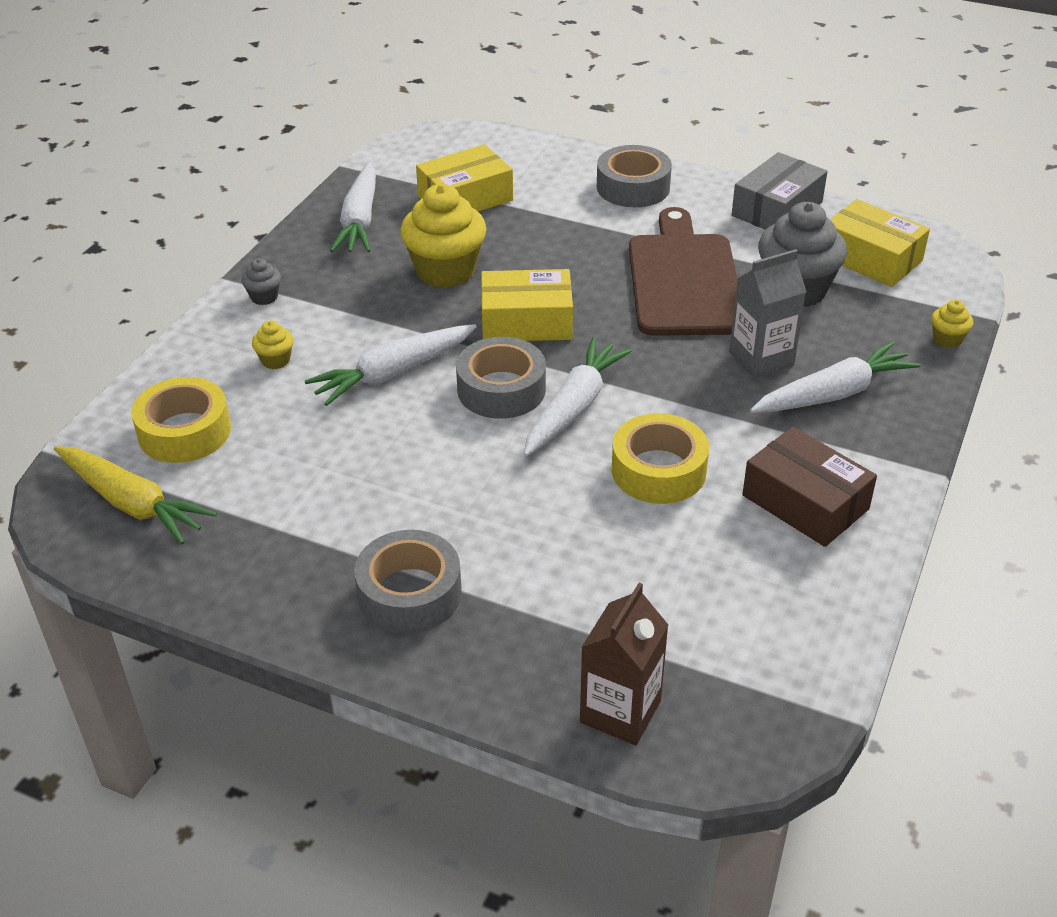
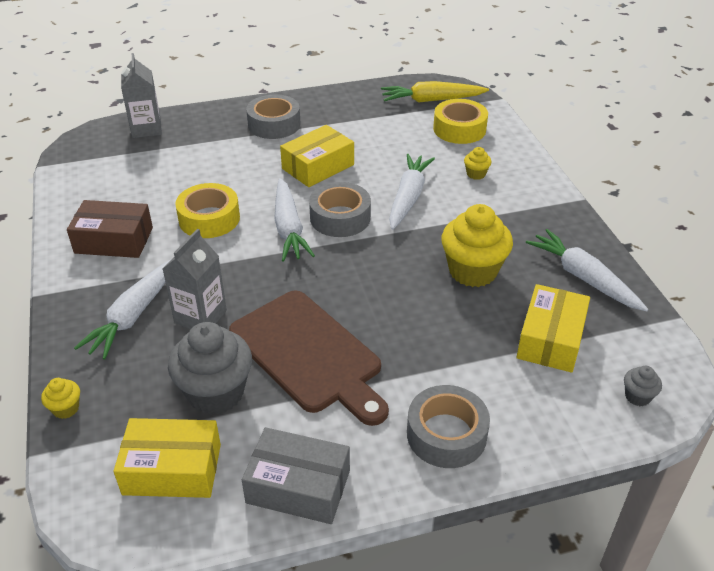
camera: 140 degrees right, 0 degrees up
grey cupcake [241,258,281,305] -> grey cupcake moved to [624,366,662,406]
yellow box [481,269,573,341] -> yellow box moved to [280,125,354,187]
brown carton [580,583,668,745] -> grey carton [121,53,162,138]
grey box [732,152,827,230] -> grey box turned 75 degrees counterclockwise [242,427,350,524]

